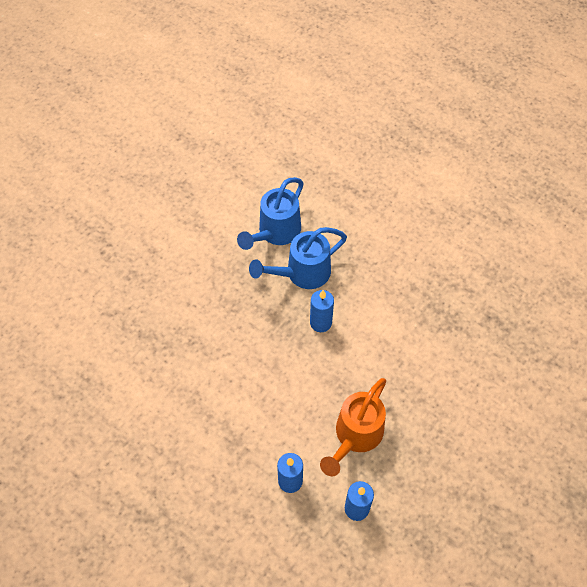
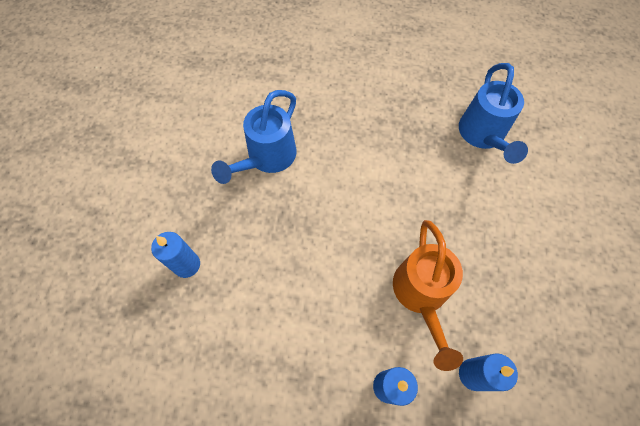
camera: 30 degrees left, 5 degrees up
blue watering can [237,177,304,250] -> blue watering can moved to [459,63,528,164]
blue candle [310,290,334,332] -> blue candle moved to [151,232,200,278]

